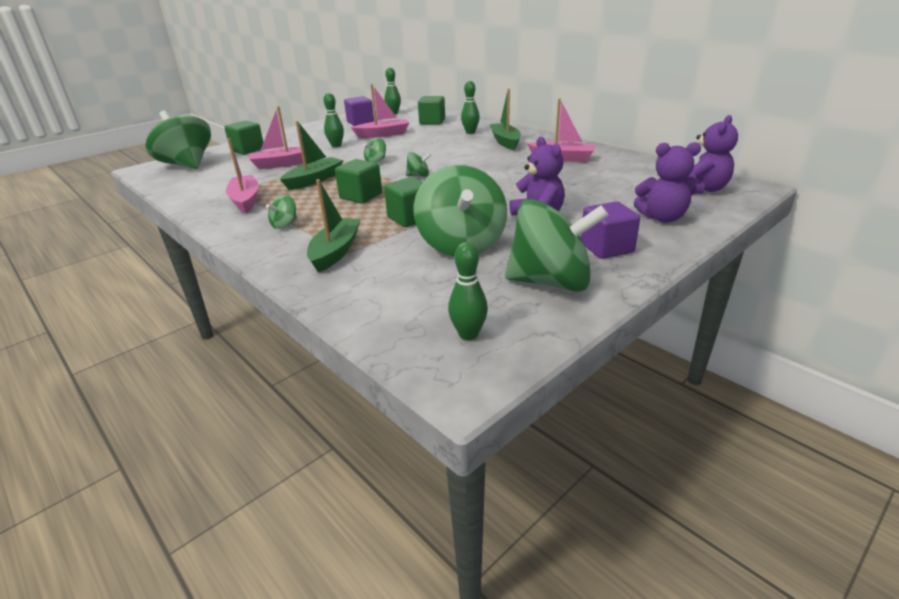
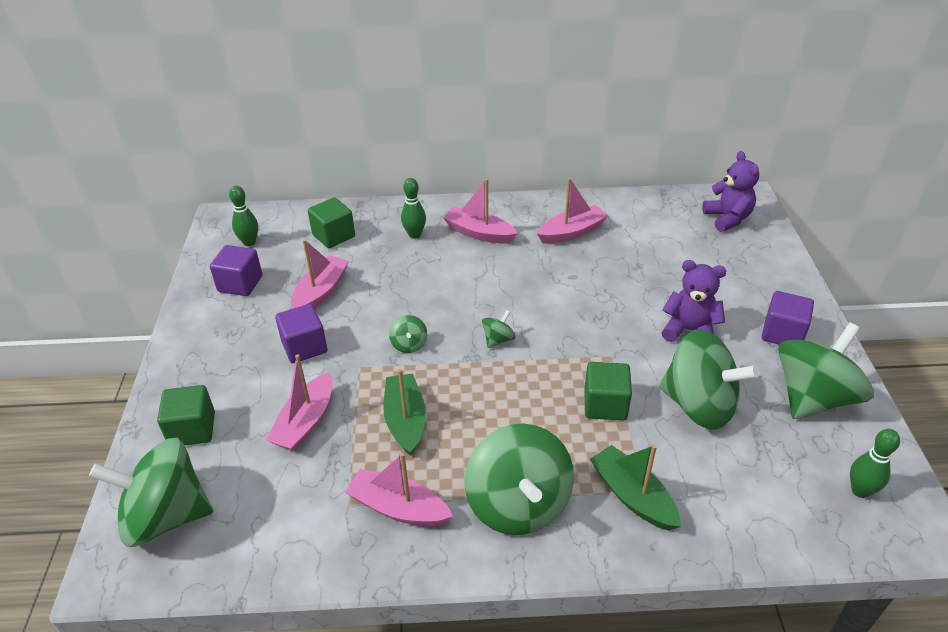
camera: 50 degrees left, 10 degrees up
green spinning top [266,195,297,229] -> green spinning top [464,423,574,535], size x2.37
green bowling pin [323,93,344,148] -> purple cube [275,304,327,363]
green cube [335,159,382,203] -> none
green boat [490,89,521,150] -> pink boat [443,179,518,244]
purple teddy bear [634,142,701,223] -> none

